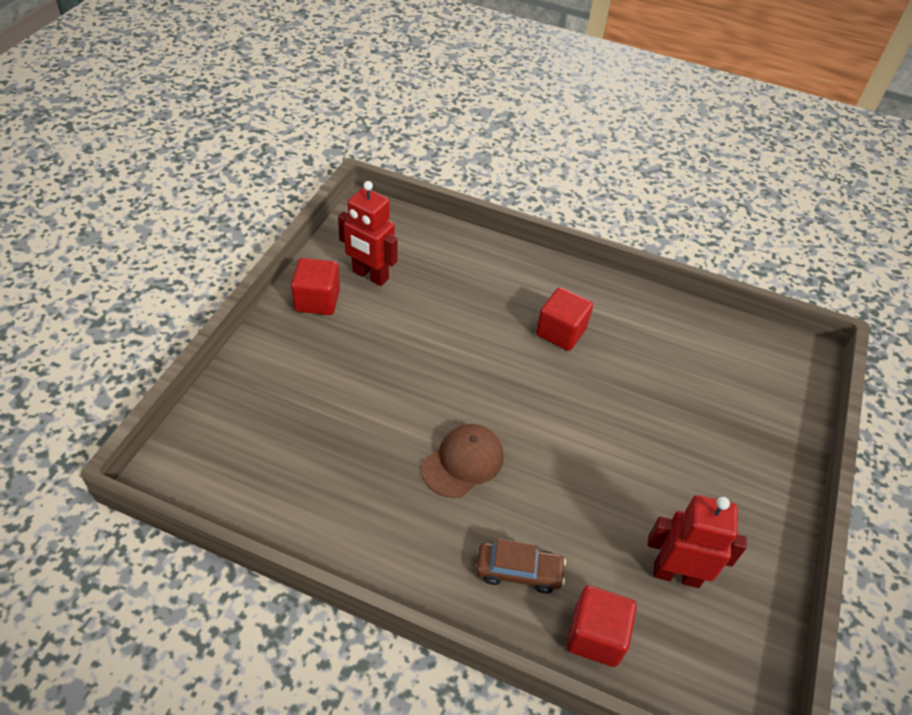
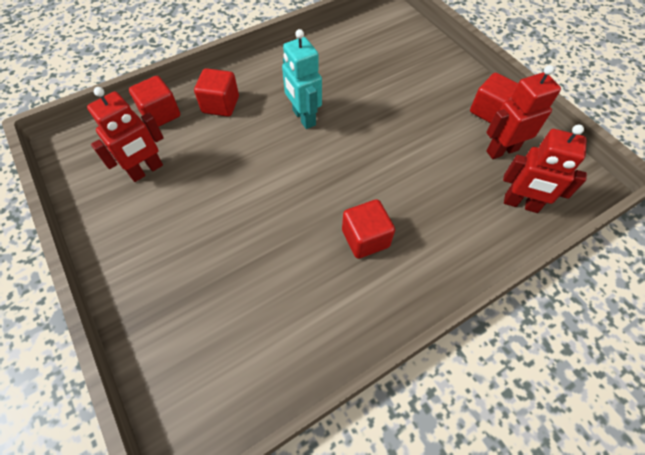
camera: 130 degrees right, 10 degrees up
brown cap [422,424,504,498] -> turquoise robot [282,29,322,129]
brown car [476,539,566,594] -> red cube [194,68,239,117]
none -> red robot [503,124,587,213]

